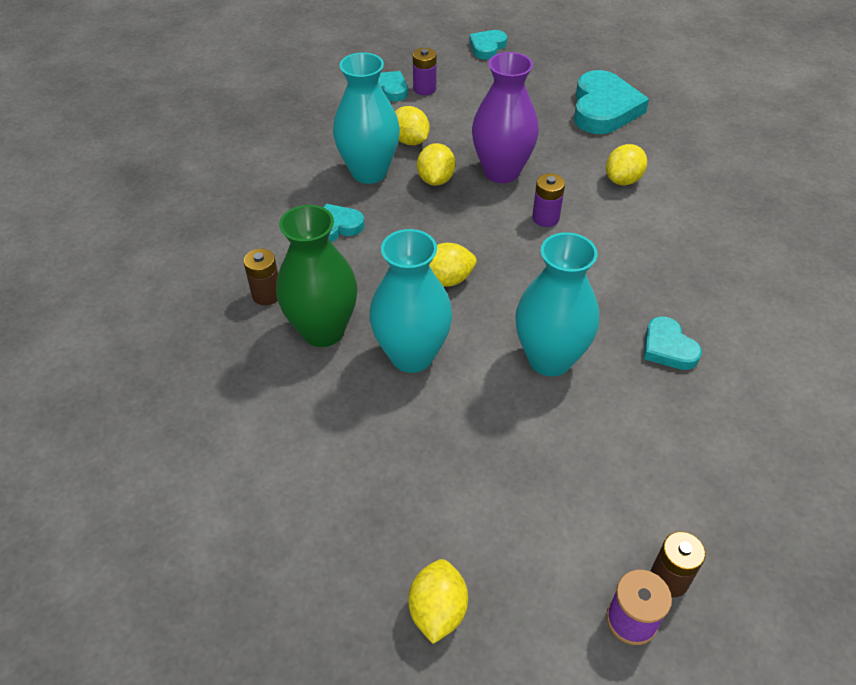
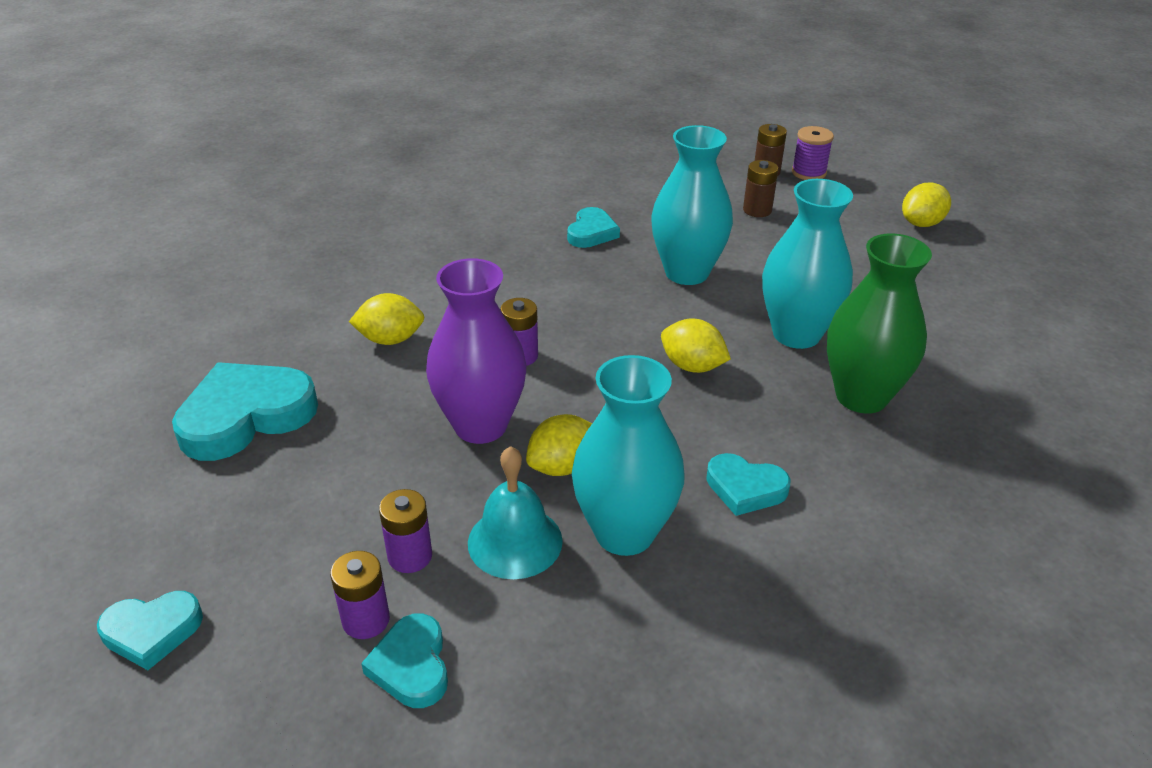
camera: 135 degrees left, 10 degrees down
brown battery [244,249,278,305] -> brown battery moved to [743,160,778,217]
yellow lemon [395,106,430,145] -> turquoise bell [468,446,563,579]
none -> purple battery [379,489,432,573]

